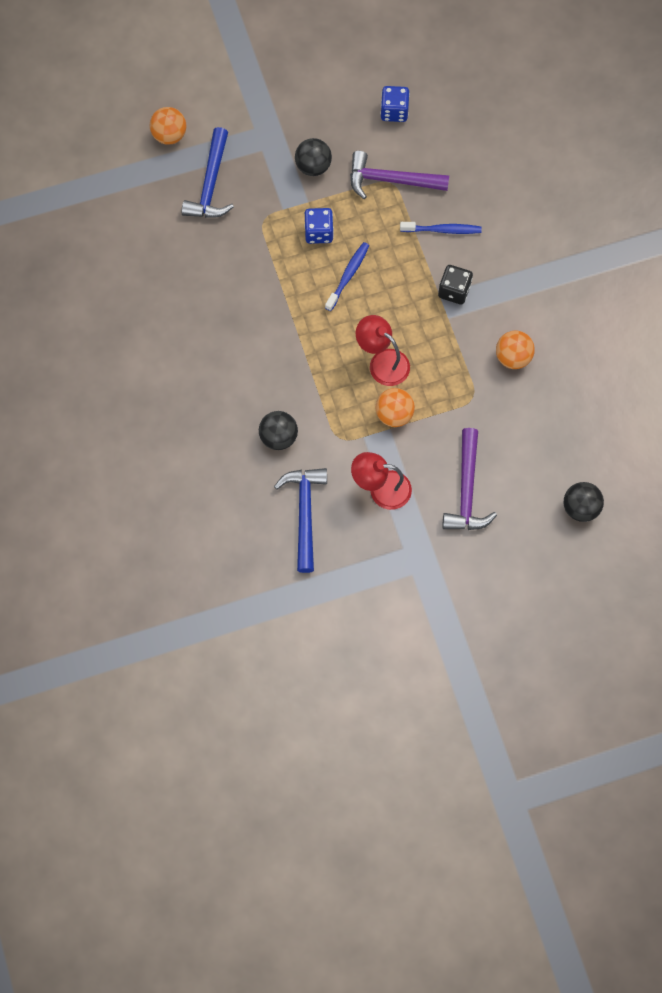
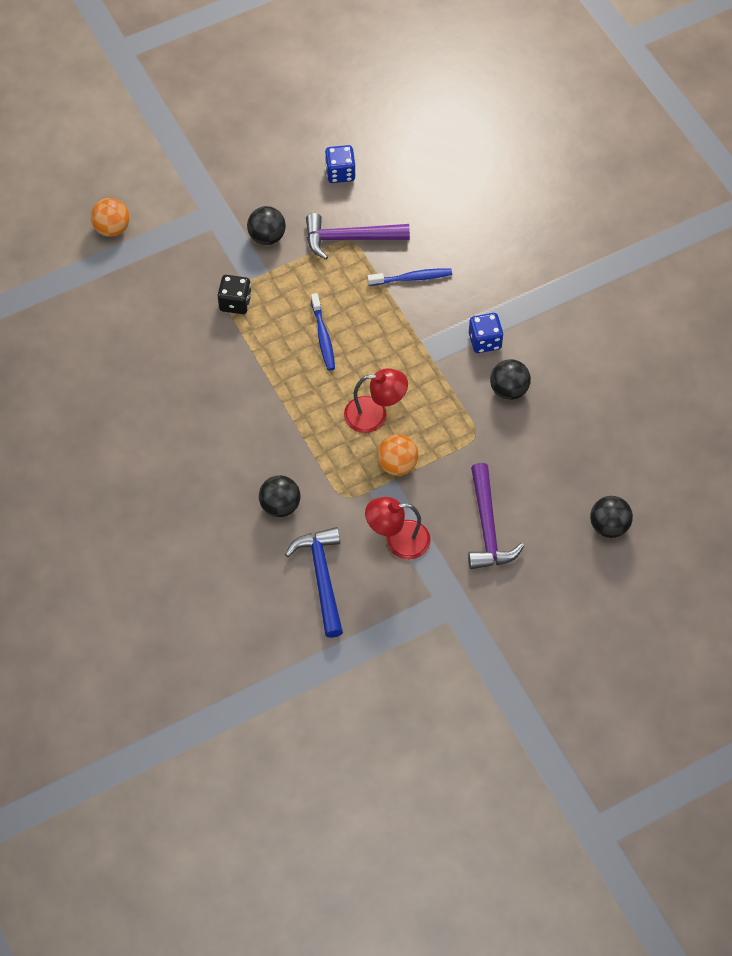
camera: 10 degrees left, 10 degrees down
blue hammer [182,127,234,218] -> none
blue dice [304,208,334,244] -> blue dice moved to [469,313,503,353]
blue toothbrush [325,242,369,311] -> blue toothbrush turned 150 degrees clockwise [311,293,335,371]
red lamp [356,315,410,386] -> red lamp turned 150 degrees clockwise [344,368,408,433]
black dice [438,265,473,305] -> black dice moved to [217,275,252,314]
orange ball [496,330,535,369] -> black ball [490,359,531,400]

